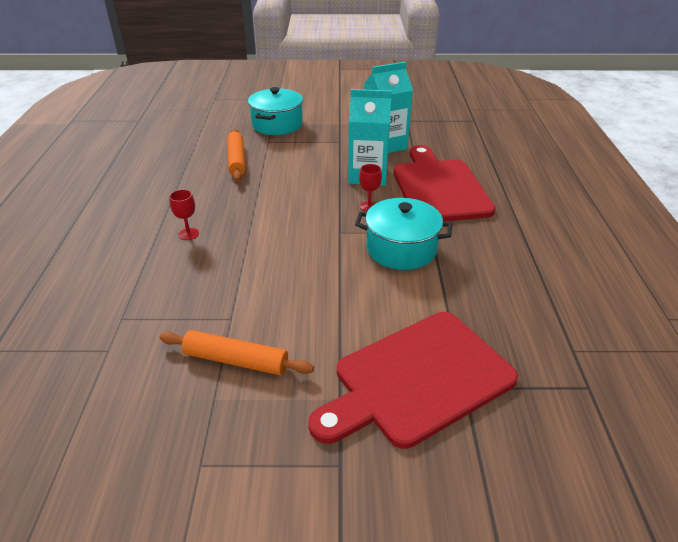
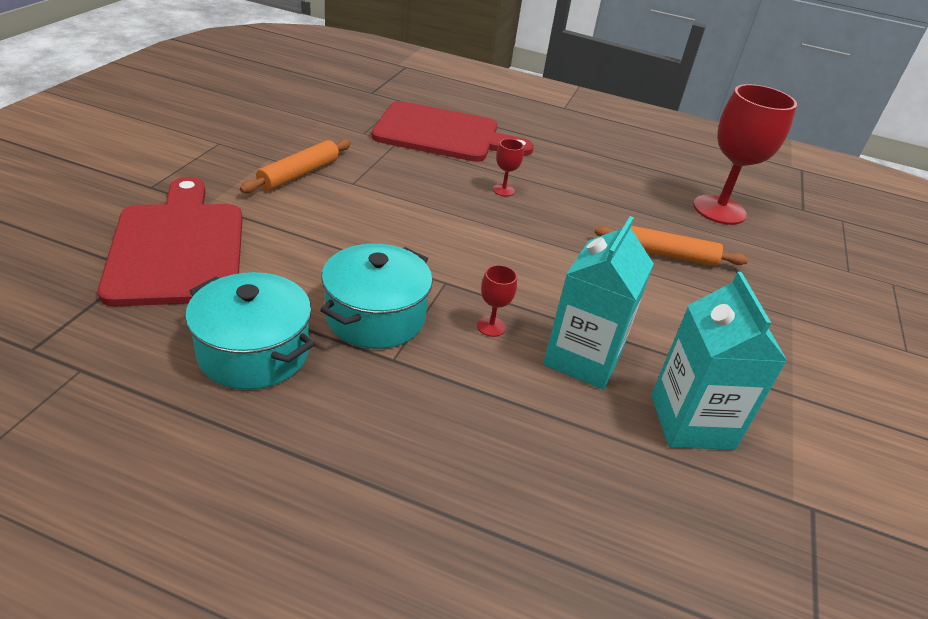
camera: 105 degrees right, 0 degrees up
turquoise pot [248,87,303,135] -> turquoise pot moved to [185,272,315,390]
red cutting board [393,145,496,222] -> red cutting board moved to [371,101,534,162]
none -> red goblet [693,84,797,225]

